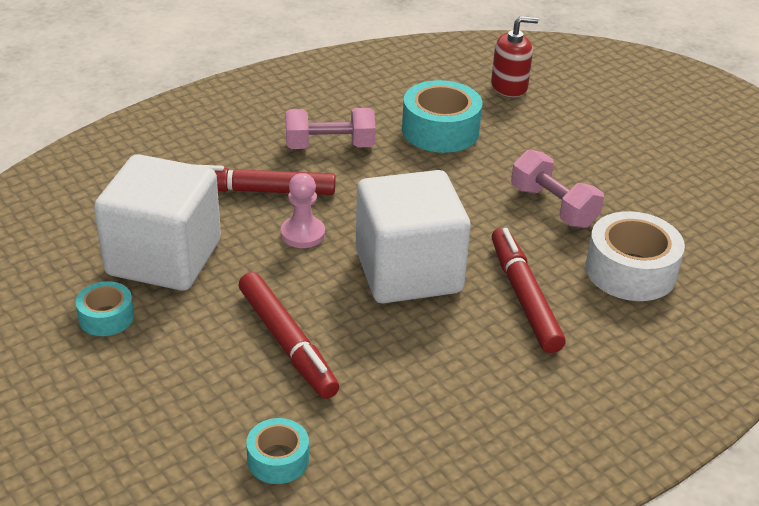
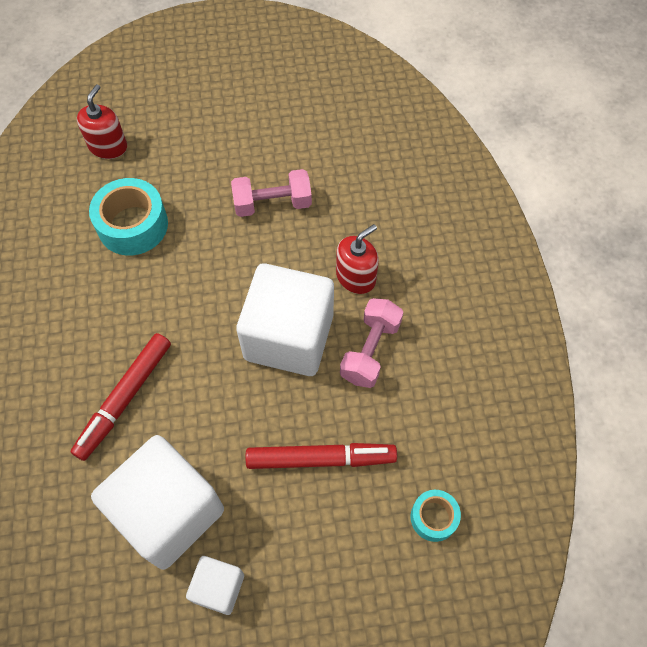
camera: 60 degrees left, 25 degrees up
turquoise tape [76,281,134,336] -> white cube [186,556,244,615]
pink pawn [281,173,325,248] -> none
pink dumbbell [285,108,376,149] -> pink dumbbell moved to [340,298,403,388]
red marker [492,227,566,353] -> red soap dispenser [336,224,379,294]
white tape [586,211,685,301] -> none

